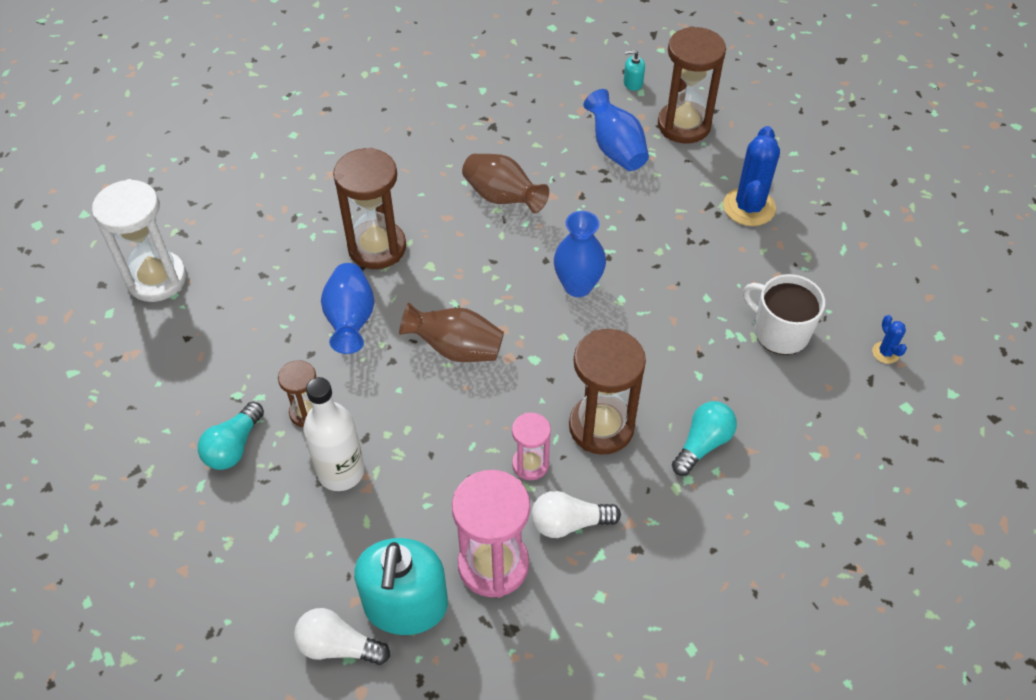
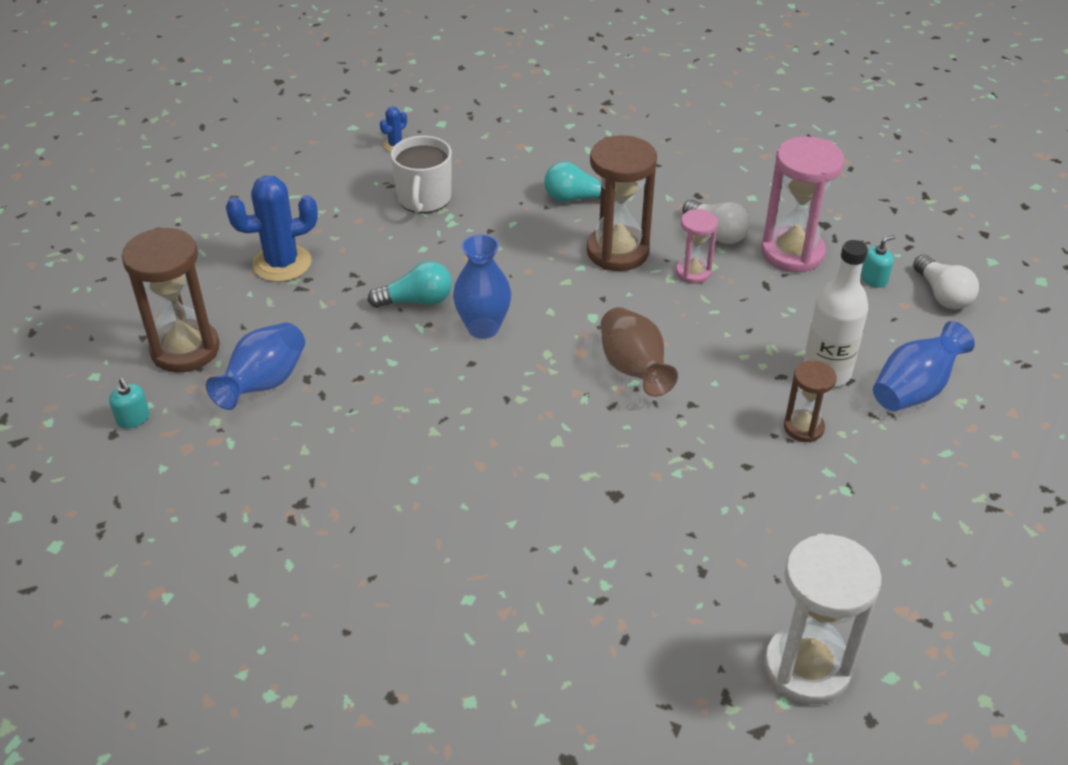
camera: 125 degrees left, 10 degrees down
turquoise light bulb [198,402,264,470] -> turquoise light bulb moved to [368,261,452,308]
blue vase [321,263,374,354] -> blue vase moved to [873,321,975,411]
brown hourglass [333,148,406,269] -> none
turquoise soap dispenser [354,538,448,635] -> turquoise soap dispenser [861,235,896,288], size x0.40
brown vase [462,154,549,213] -> none

